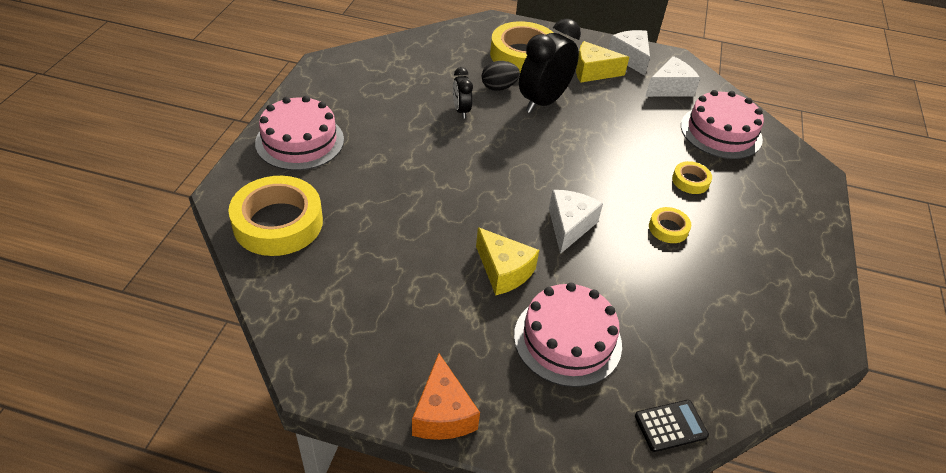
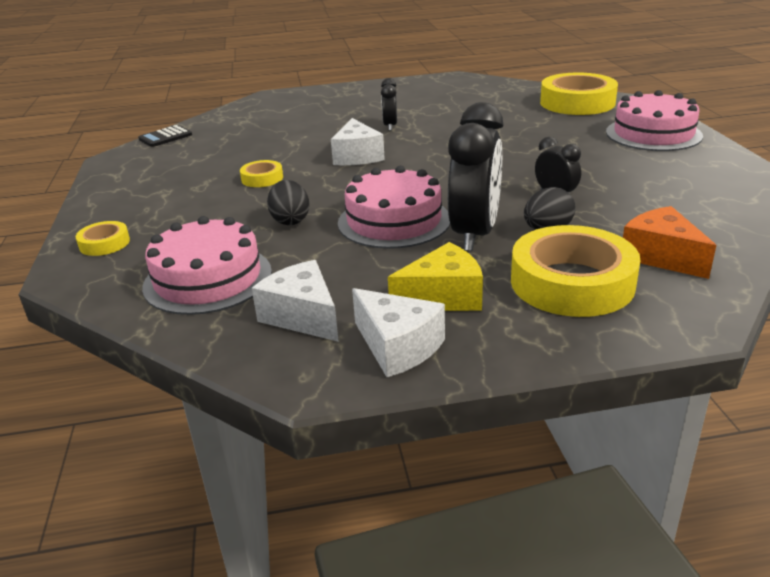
camera: 160 degrees right, 15 degrees down
orange cheese [412,354,480,440] -> orange cheese moved to [623,206,716,279]
yellow cheese [476,227,539,296] -> black clock [381,78,397,131]
pink cake [514,283,622,387] -> pink cake moved to [338,166,450,249]
black calculator [635,400,709,452] -> black calculator moved to [138,125,192,147]
white cheese [645,56,700,97] -> white cheese turned 105 degrees clockwise [252,260,339,342]
yellow tape [672,161,712,194] -> yellow tape moved to [76,221,130,256]
none -> black egg [267,180,310,225]

